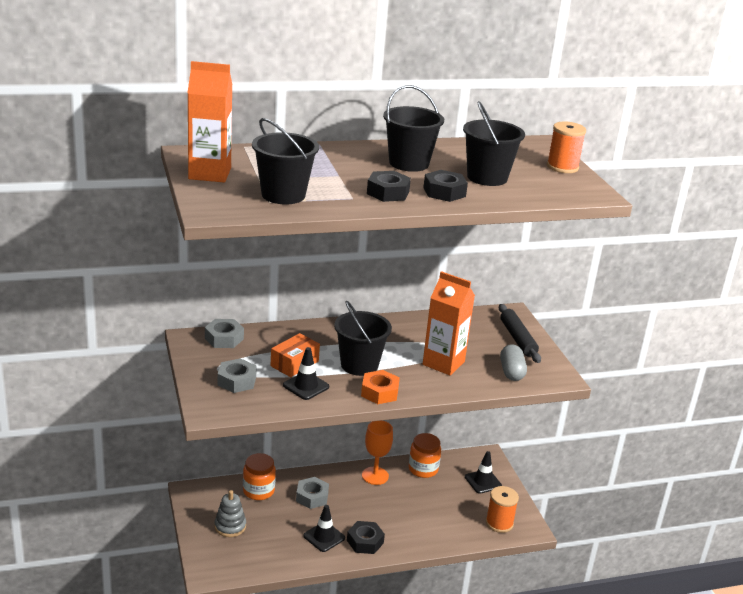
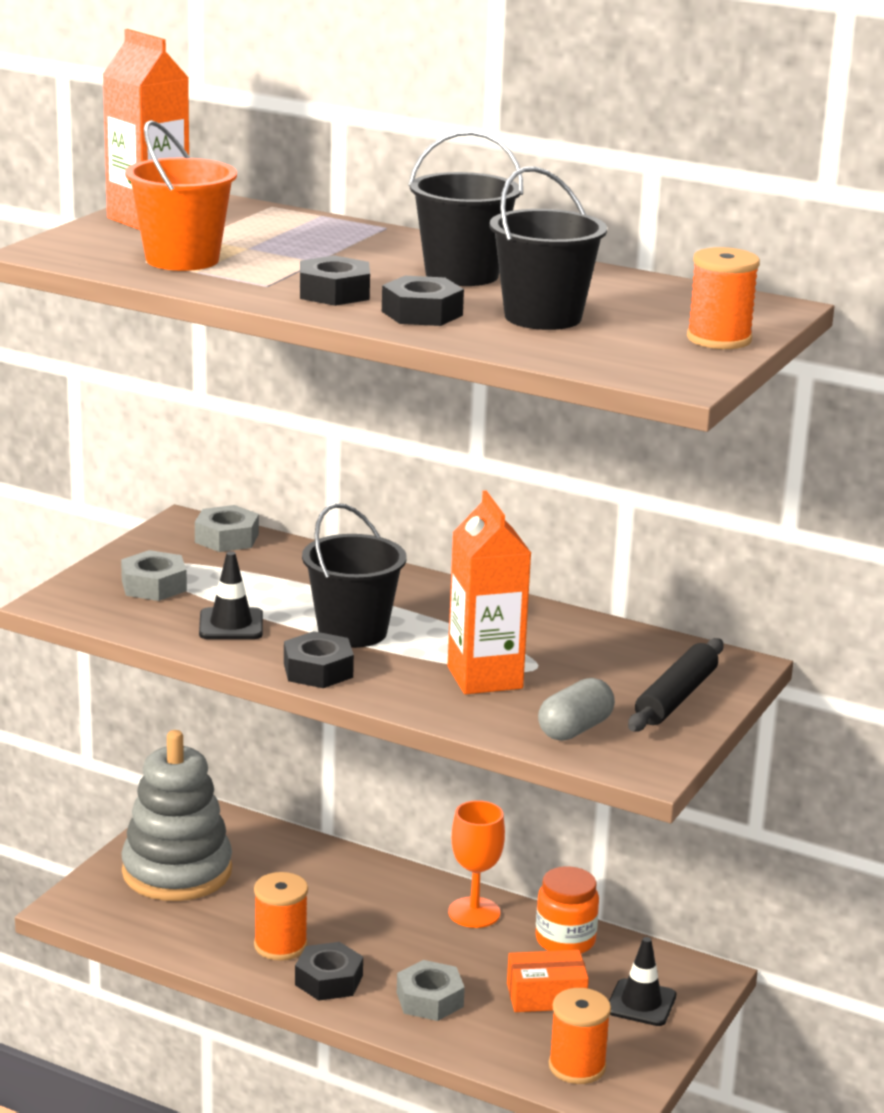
camera: 45 degrees right, 5 degrees down
grey stacking toy [214,490,246,537] -> grey stacking toy [121,730,232,901], size x1.99
orange jar [243,453,276,500] -> none
black bucket [252,118,319,204] -> orange bucket [125,120,237,271]
orange box [270,333,320,377] -> orange box moved to [507,950,589,1012]
grey nut [296,477,329,509] -> grey nut moved to [397,960,465,1021]
black traffic cone [303,505,345,552] -> orange spool [254,872,308,961]
orange nut [361,370,400,404] -> black nut [284,631,354,688]

